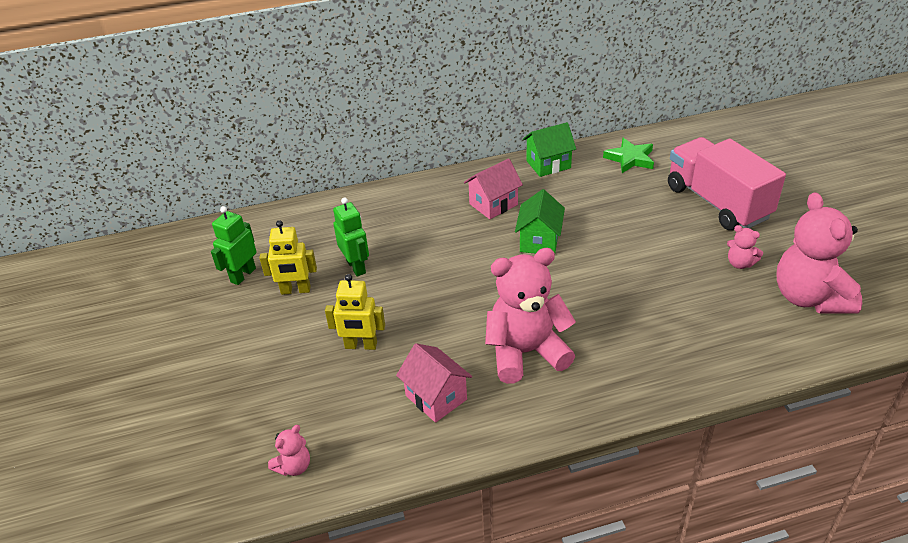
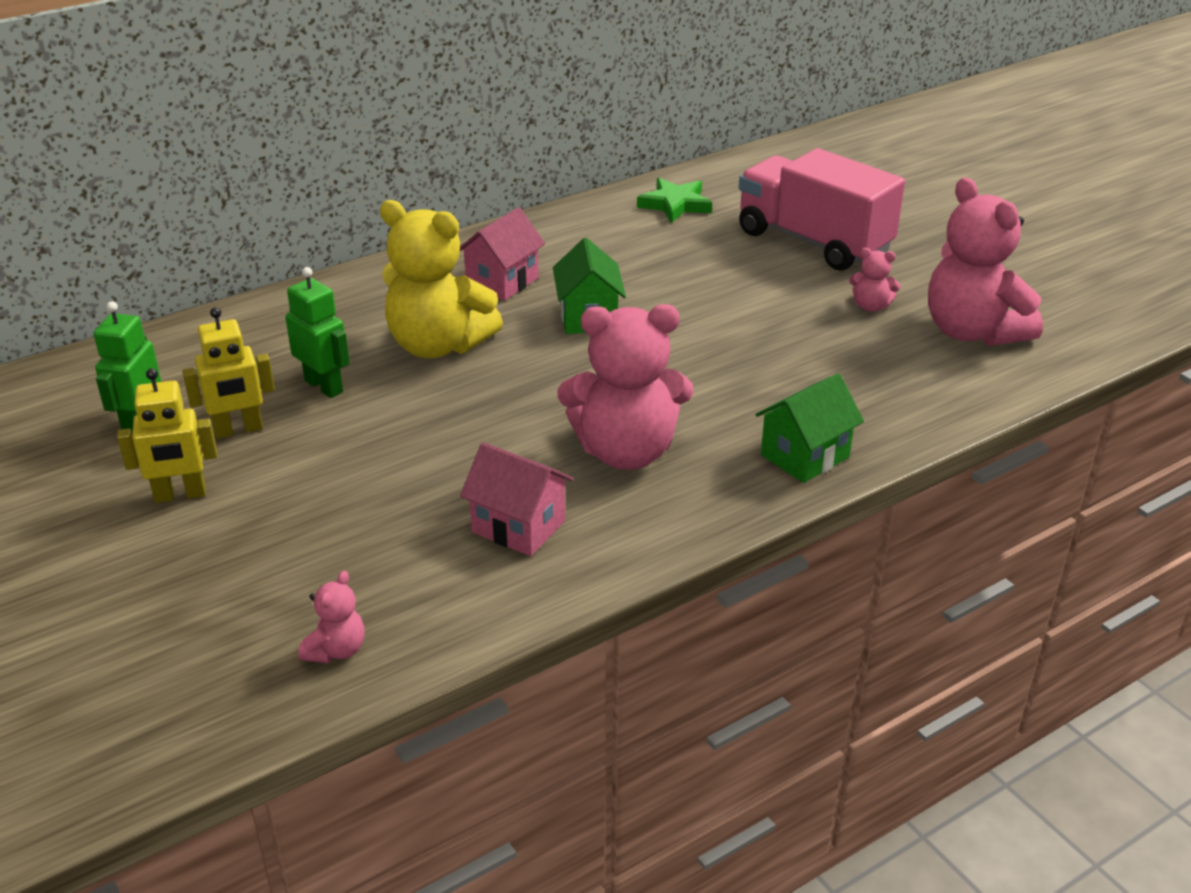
camera: 20 degrees left, 5 degrees down
yellow robot [325,274,385,350] -> yellow robot moved to [117,368,217,503]
pink teddy bear [485,248,576,384] -> pink teddy bear turned 150 degrees counterclockwise [557,304,693,470]
green house [523,122,576,177] -> green house moved to [755,373,864,483]
none -> yellow teddy bear [380,200,503,358]

